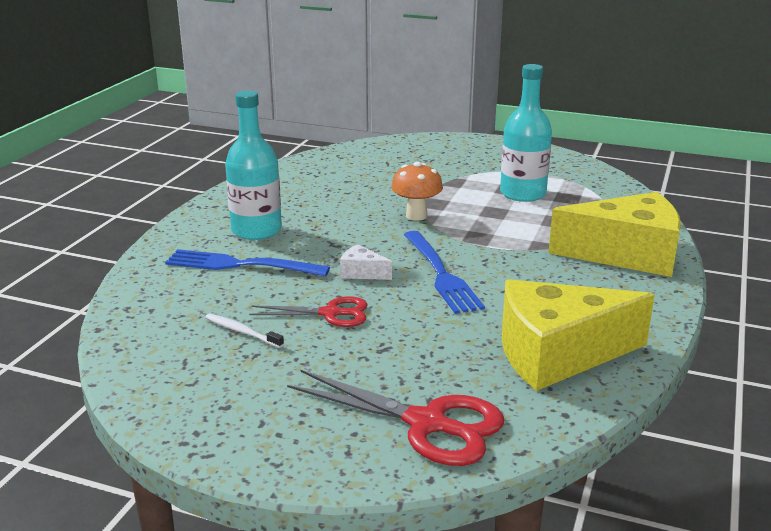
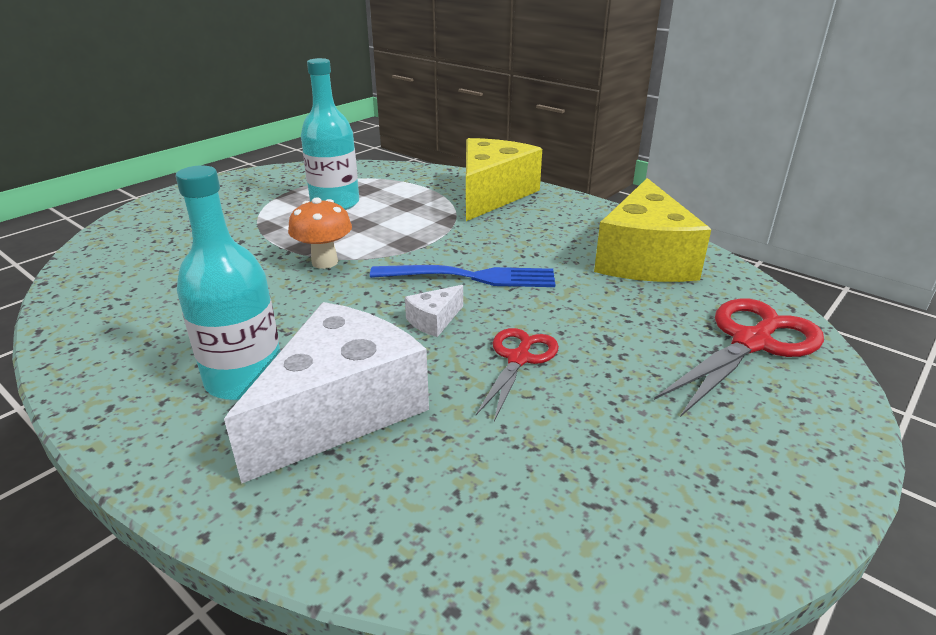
camera: 70 degrees left, 5 degrees up
blue fork [165,249,330,277] -> white cheese [224,302,429,484]
white toothbrush [205,314,284,348] -> none

